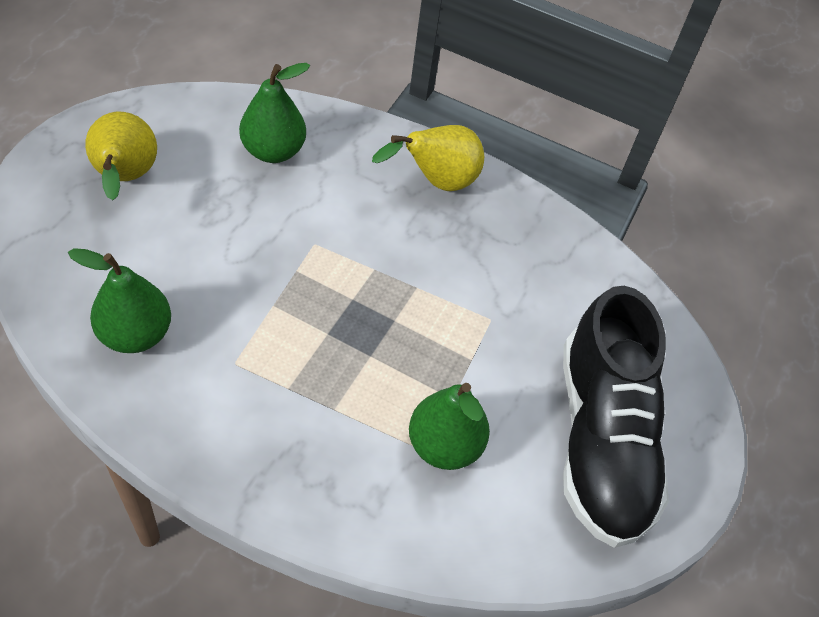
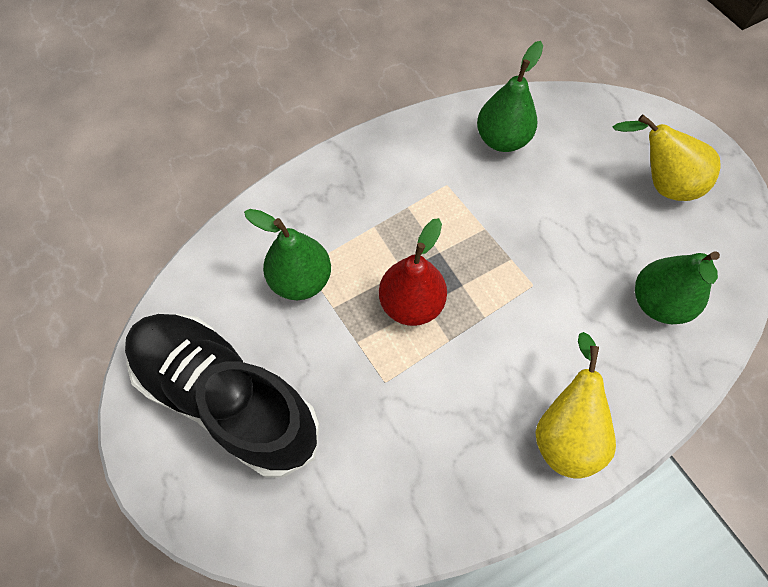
camera: 130 degrees right, 10 degrees up
none -> red pear [379,218,447,326]

